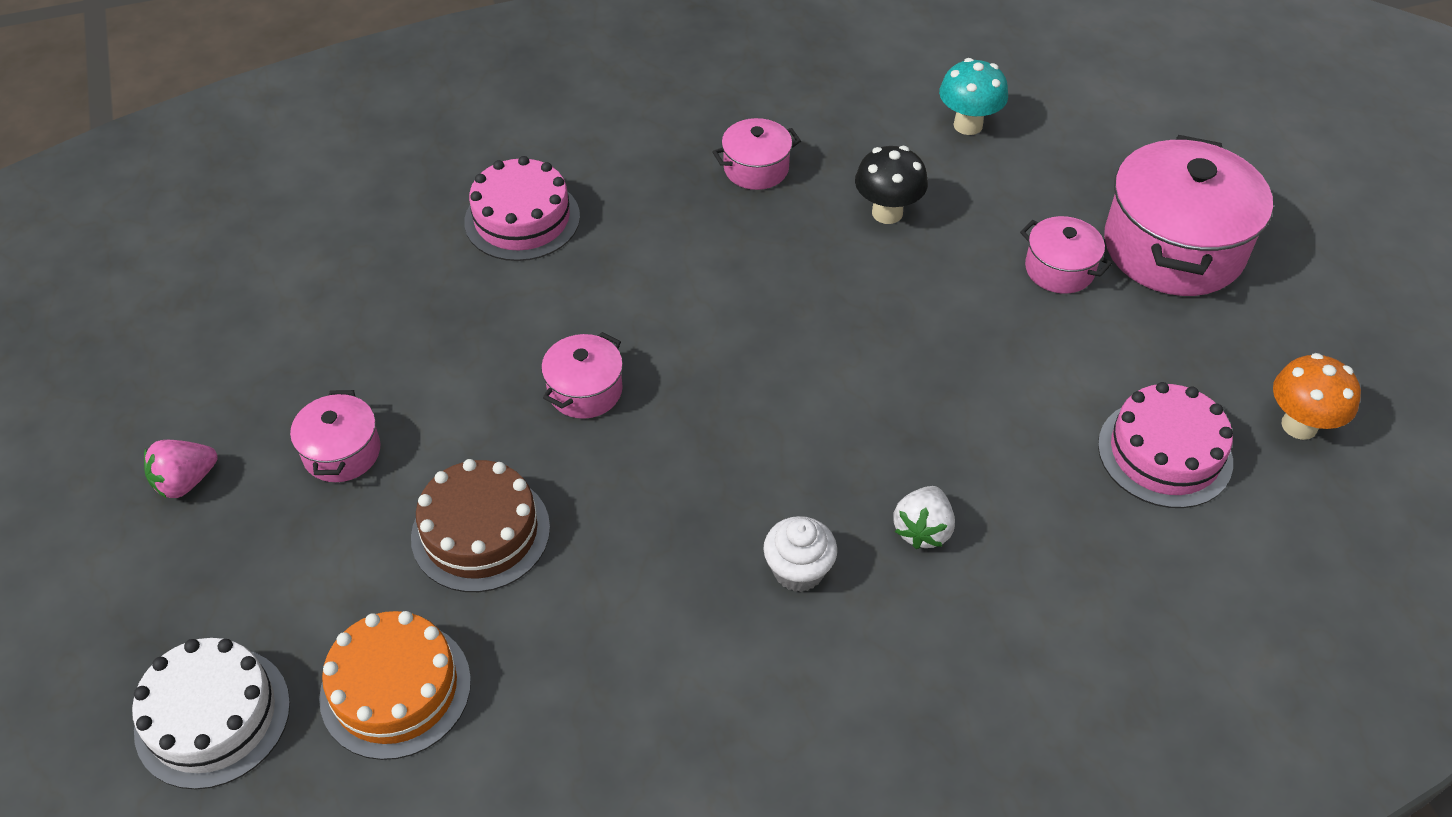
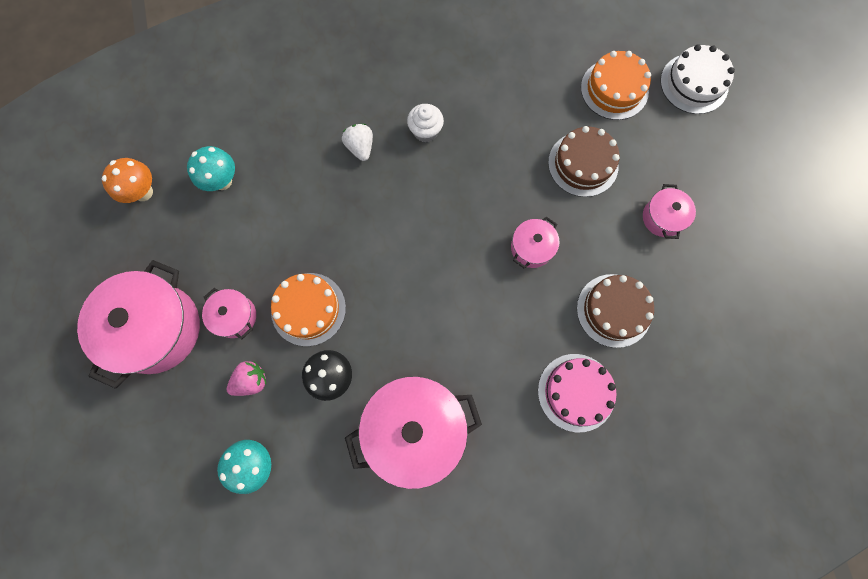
camera: 175 degrees left, 25 degrees up
pink strawberry [144,440,217,498] -> pink strawberry moved to [227,361,267,396]
pink pot [712,118,801,190] -> pink pot [345,376,482,489], size x2.04
white strawberry [893,486,955,549] -> white strawberry turned 45 degrees counterclockwise [342,124,373,161]
pink cake [1098,382,1233,508] -> turquoise mushroom [187,146,235,191]
none -> orange cake [271,273,346,346]
none -> brown cake [577,274,654,348]

